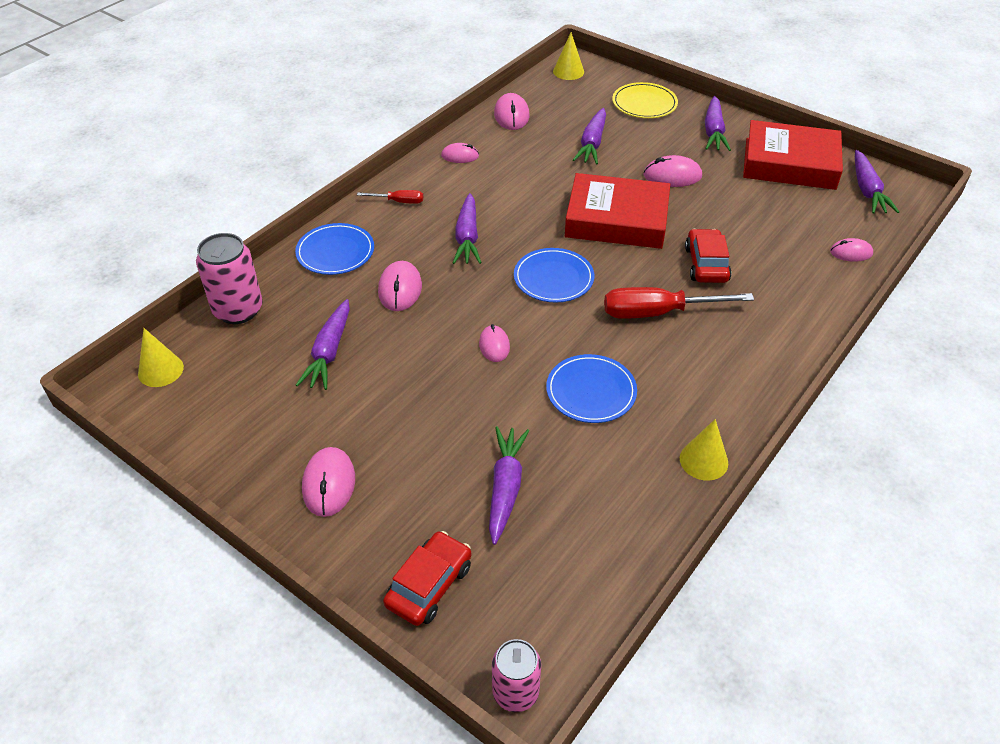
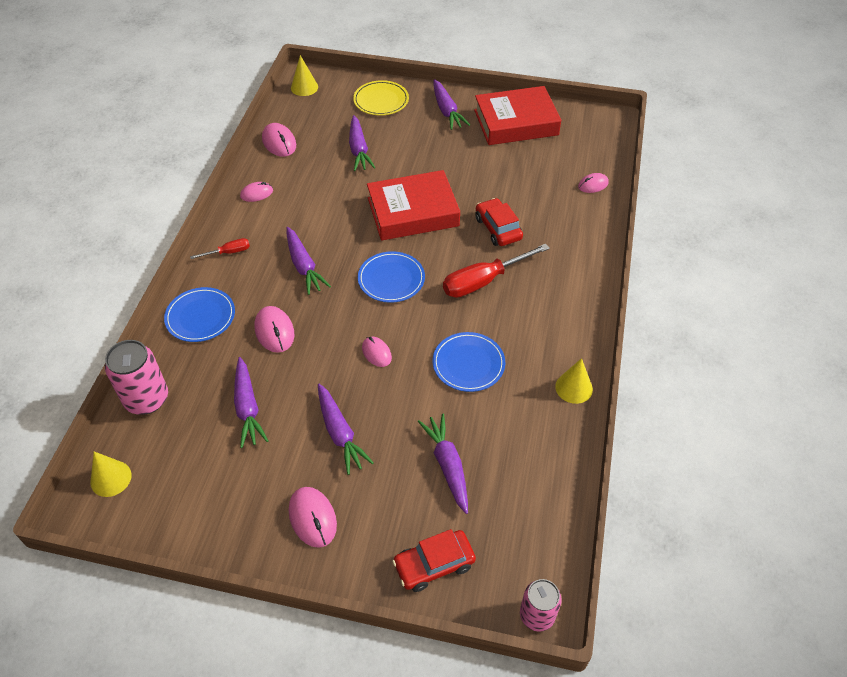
camera: 25 degrees left, 5 degrees up
red car [383,531,471,626] -> red car turned 120 degrees counterclockwise [392,529,476,592]
pink mouse [644,155,702,187] -> none
purple carrot [855,150,899,214] -> purple carrot moved to [318,383,374,475]

